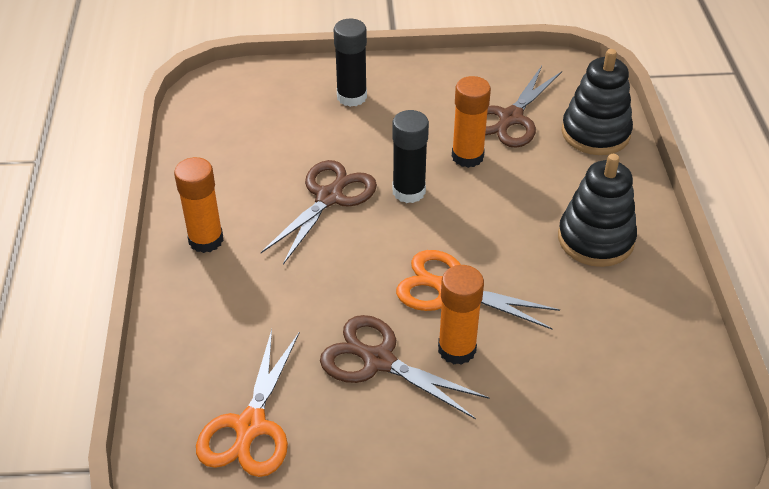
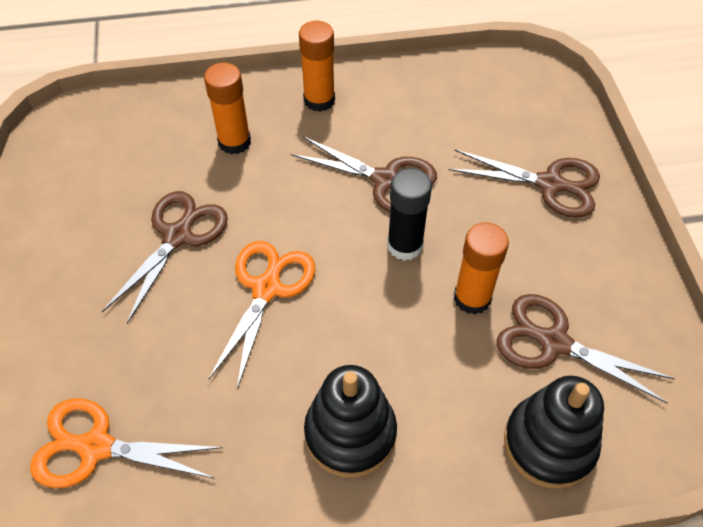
camera: 85 degrees right, 10 degrees up
orange scissors [196,329,299,477] -> orange scissors moved to [30,398,223,488]
black glue stick [334,18,367,107] -> brown scissors [449,149,600,218]
orange glue stick [438,265,484,365] -> orange glue stick moved to [204,63,251,155]

